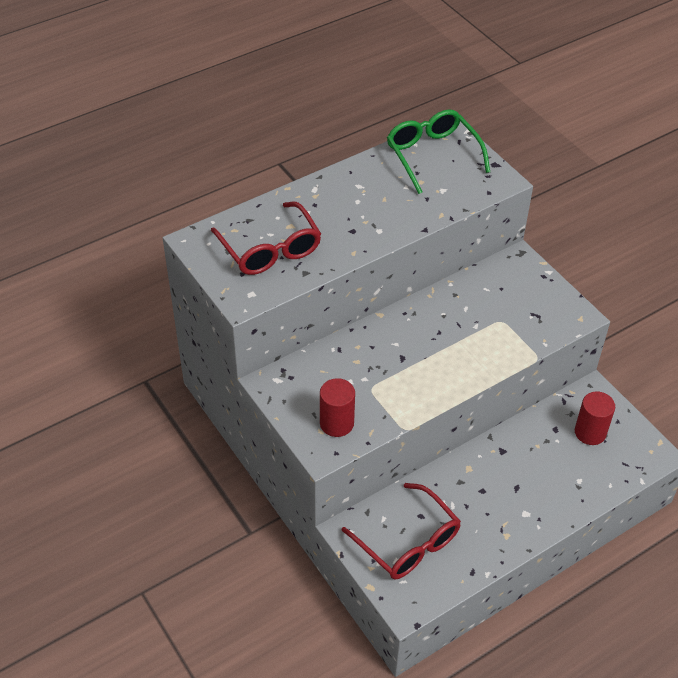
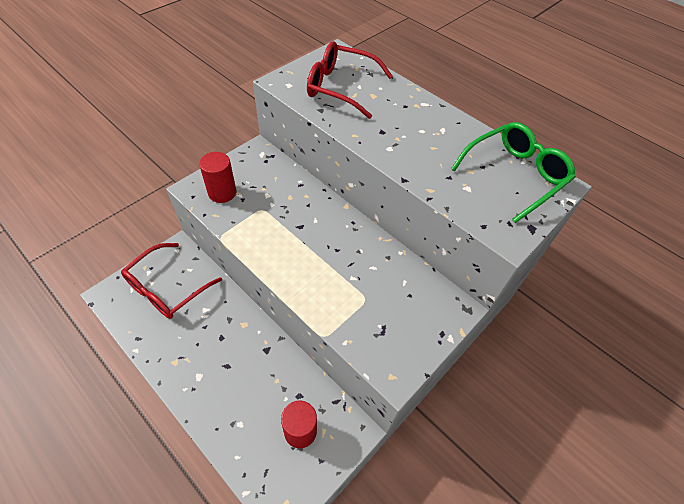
camera: 75 degrees right, 5 degrees up
red glasses [211,202,321,275] -> red glasses turned 60 degrees clockwise [307,41,393,119]

